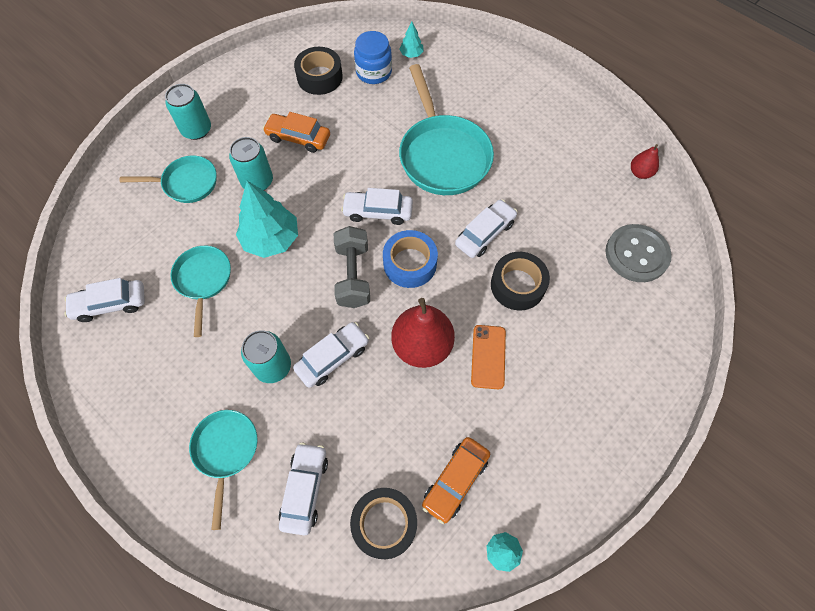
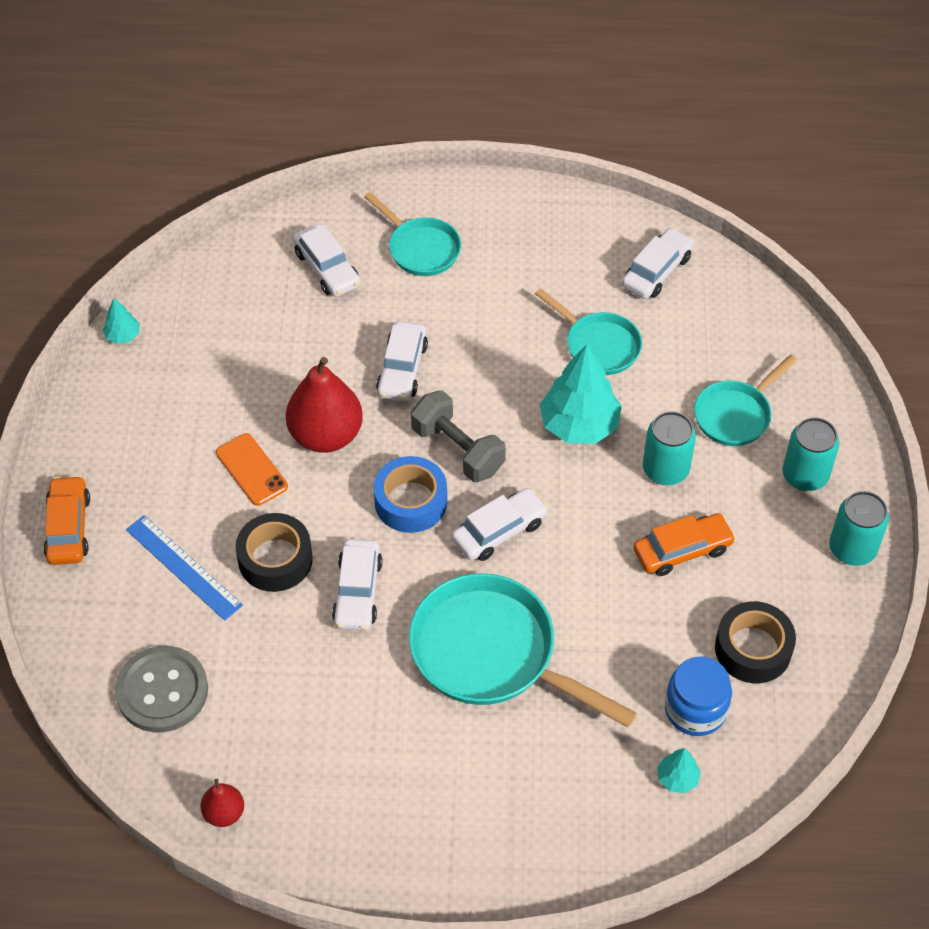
camera: 140 degrees right, 10 degrees down
turquoise can [241,330,291,383] -> turquoise can moved to [829,491,889,566]
black tape [350,488,417,559] -> none
orange car [422,437,490,524] -> orange car moved to [43,475,90,565]
none -> blue ruler [126,515,243,621]

